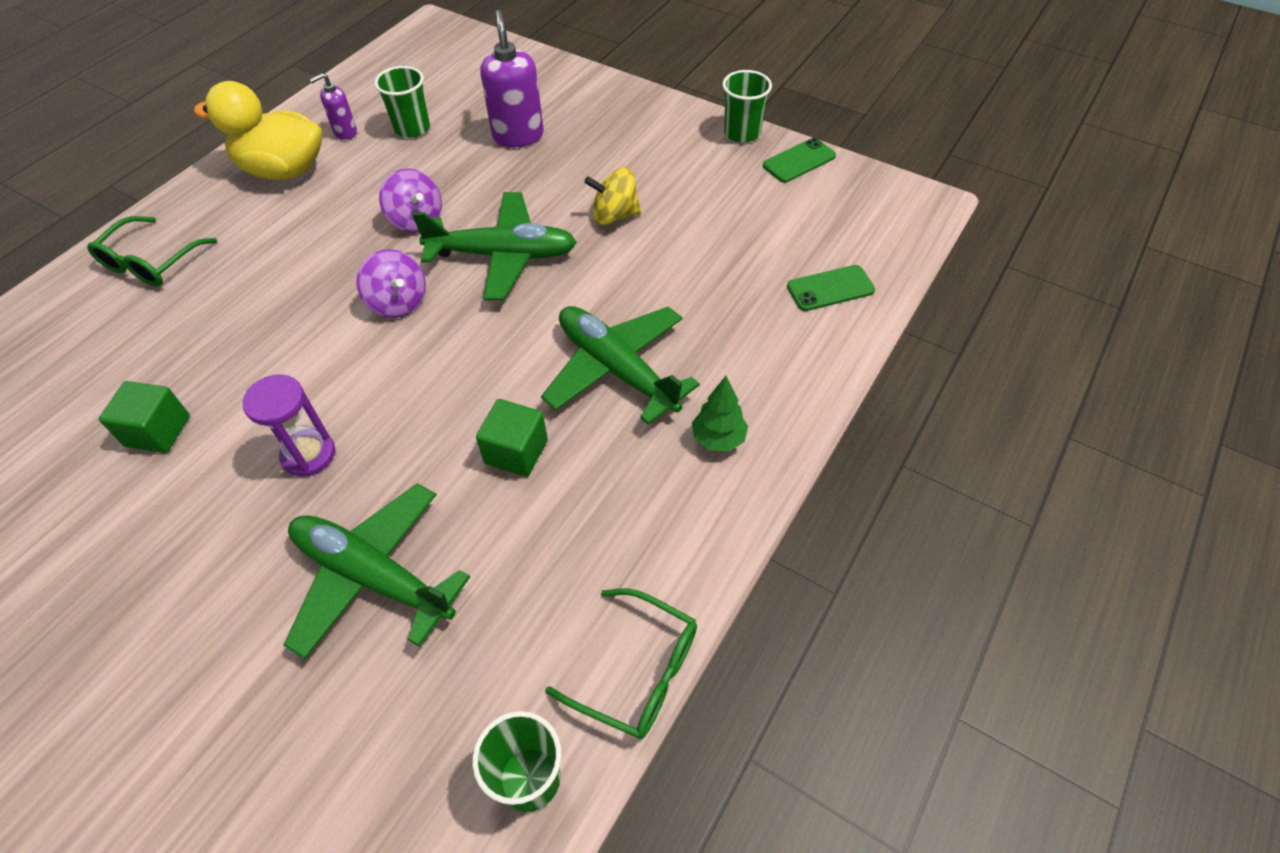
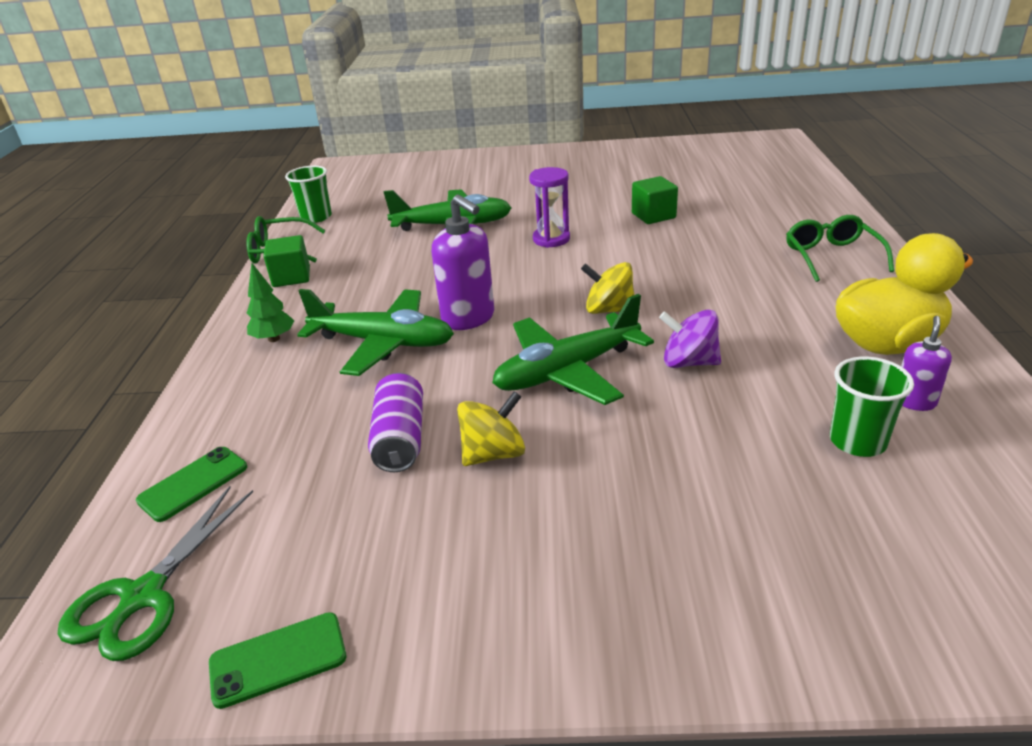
camera: 150 degrees right, 20 degrees down
purple spinning top [357,249,426,318] -> yellow spinning top [581,262,634,314]
green cube [476,399,548,477] -> green cube moved to [263,235,310,287]
purple soap dispenser [480,10,544,147] -> purple soap dispenser moved to [432,194,494,330]
green cup [723,70,772,143] -> none
green phone [763,138,836,183] -> green phone turned 45 degrees clockwise [209,612,346,709]
none -> green scissors [58,486,253,661]
none -> purple can [368,373,423,472]

